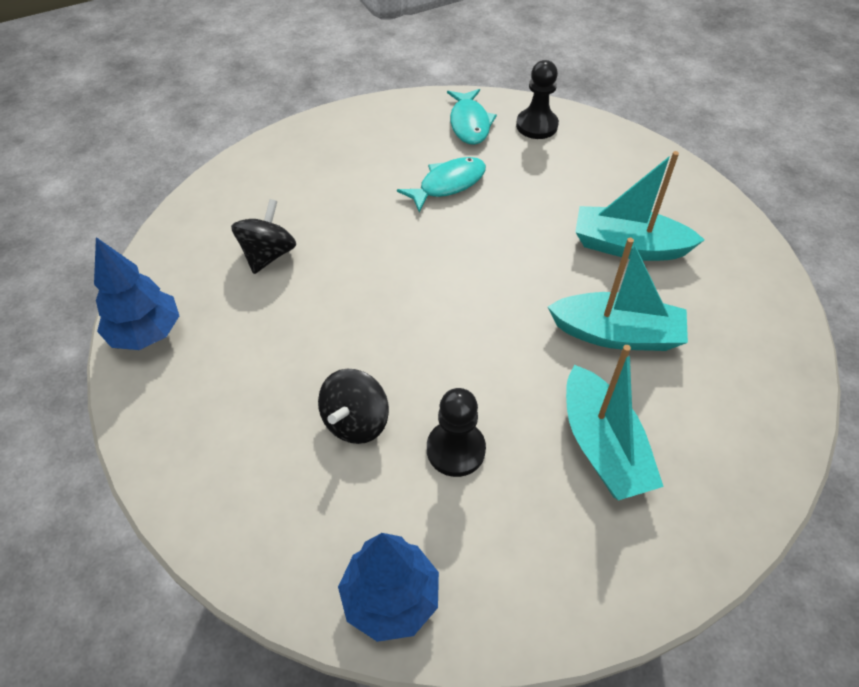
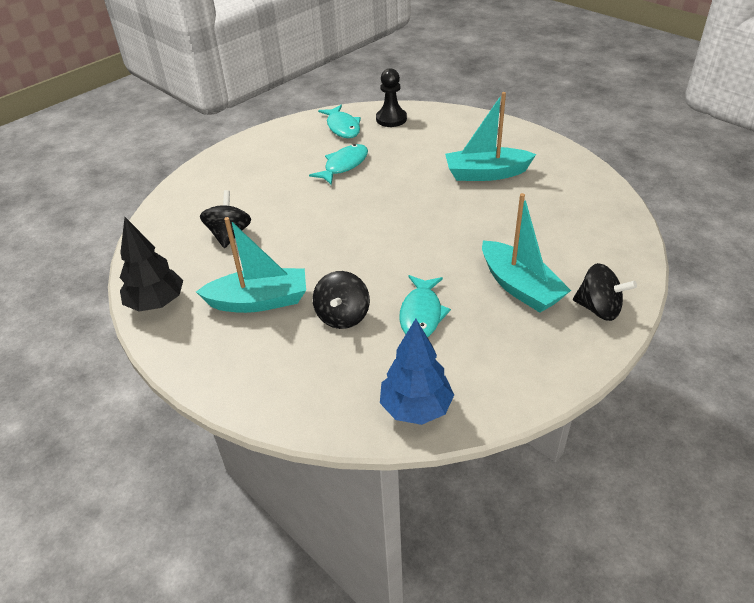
camera: 15 degrees left, 10 degrees down
blue tree [94,237,179,350] -> black tree [120,217,183,312]
black pawn [427,388,486,477] -> turquoise fish [399,275,451,337]
turquoise boat [548,238,688,351] -> turquoise boat moved to [196,217,306,313]
none -> black spinning top [573,263,637,321]

